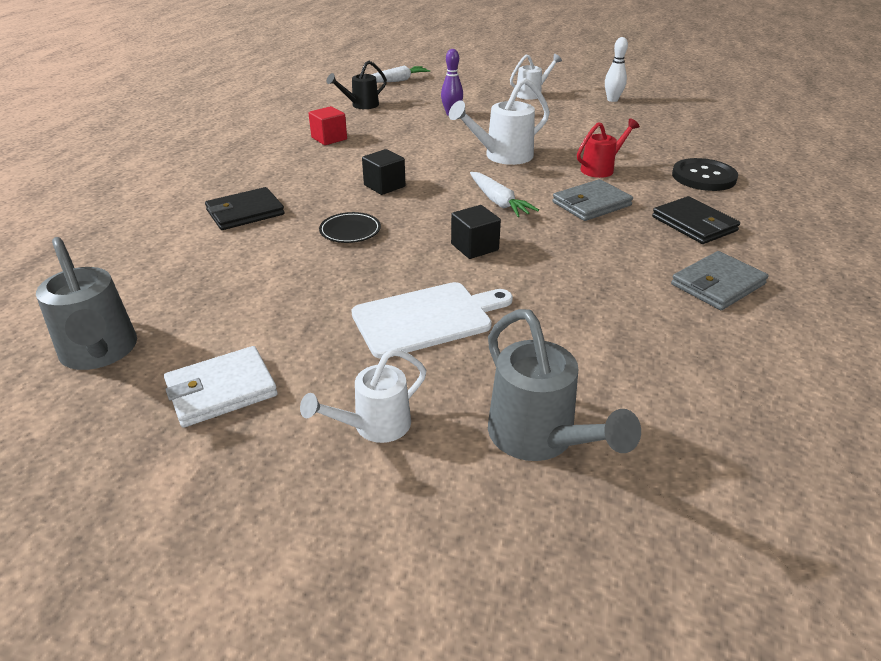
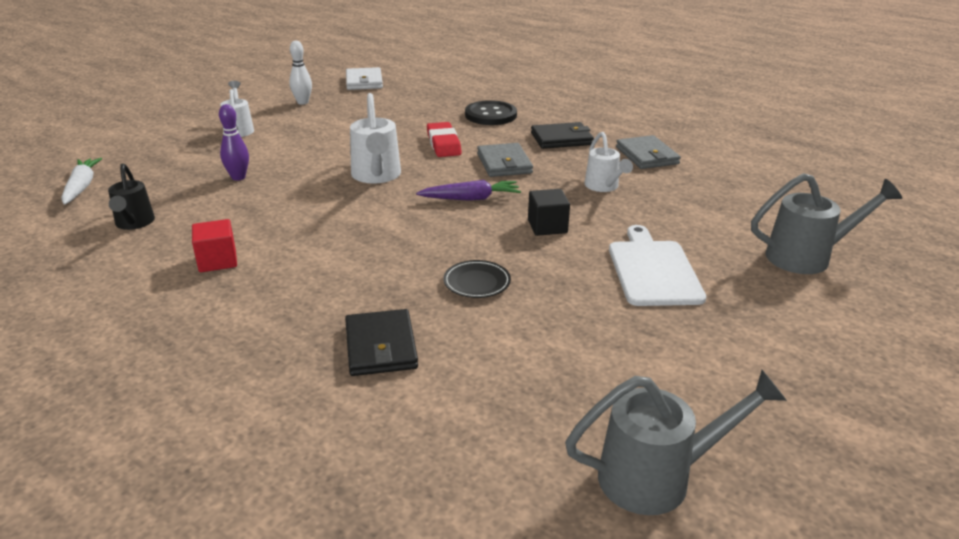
camera: 70 degrees left, 5 degrees down
white wallet [164,346,278,428] -> white wallet moved to [346,67,383,90]
white watering can [300,349,426,443] -> white watering can moved to [584,132,633,192]
black cube [362,149,406,195] -> none
white carrot [470,172,539,217] -> purple carrot [416,180,521,201]
red watering can [577,118,640,178] -> red eraser [427,122,462,157]

